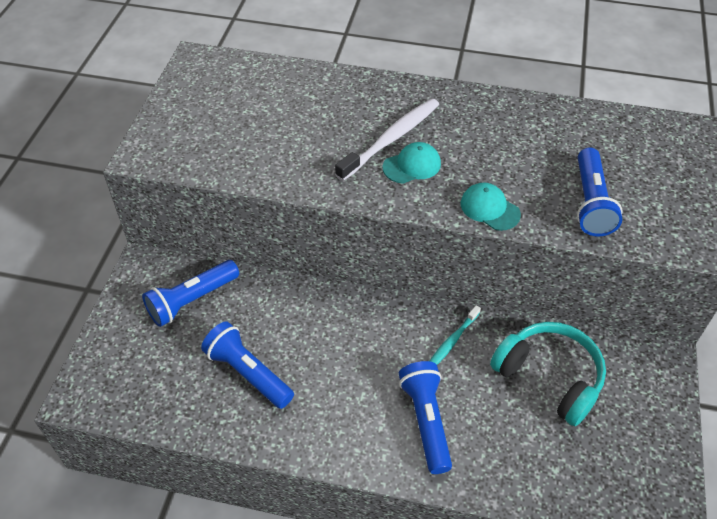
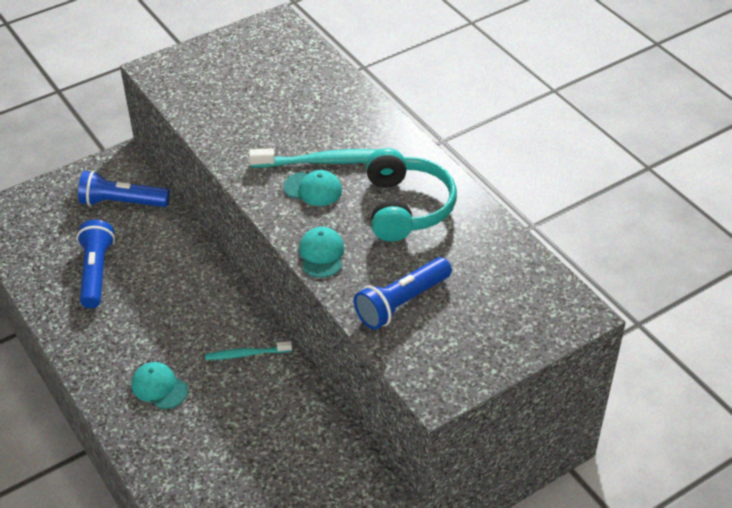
camera: 45 degrees right, 5 degrees down
white toothbrush [335,99,439,181] -> turquoise toothbrush [249,148,379,168]
blue flashlight [399,361,452,474] -> turquoise cap [131,362,188,409]
turquoise headphones [490,322,606,426] -> turquoise headphones moved to [366,148,457,242]

